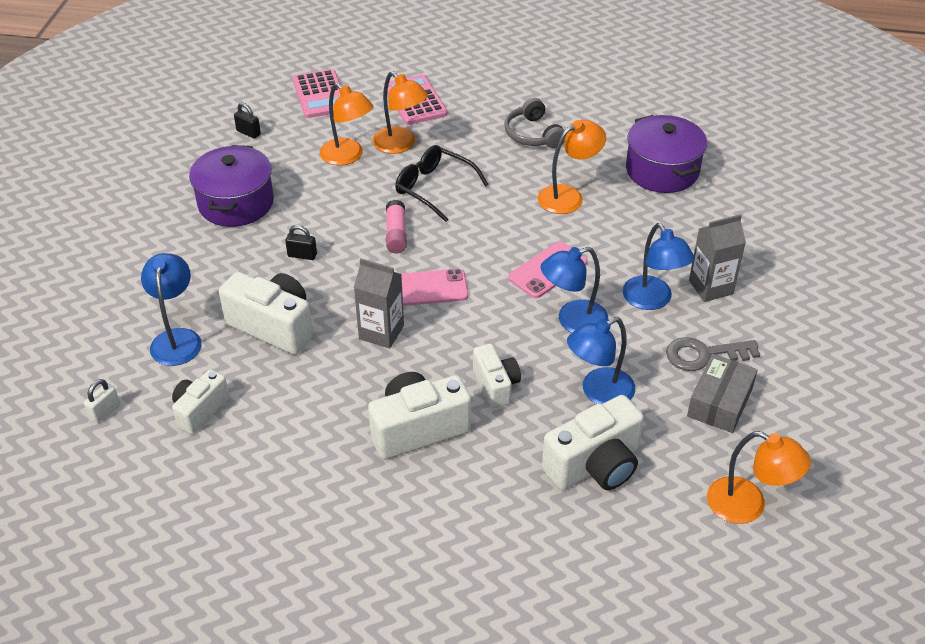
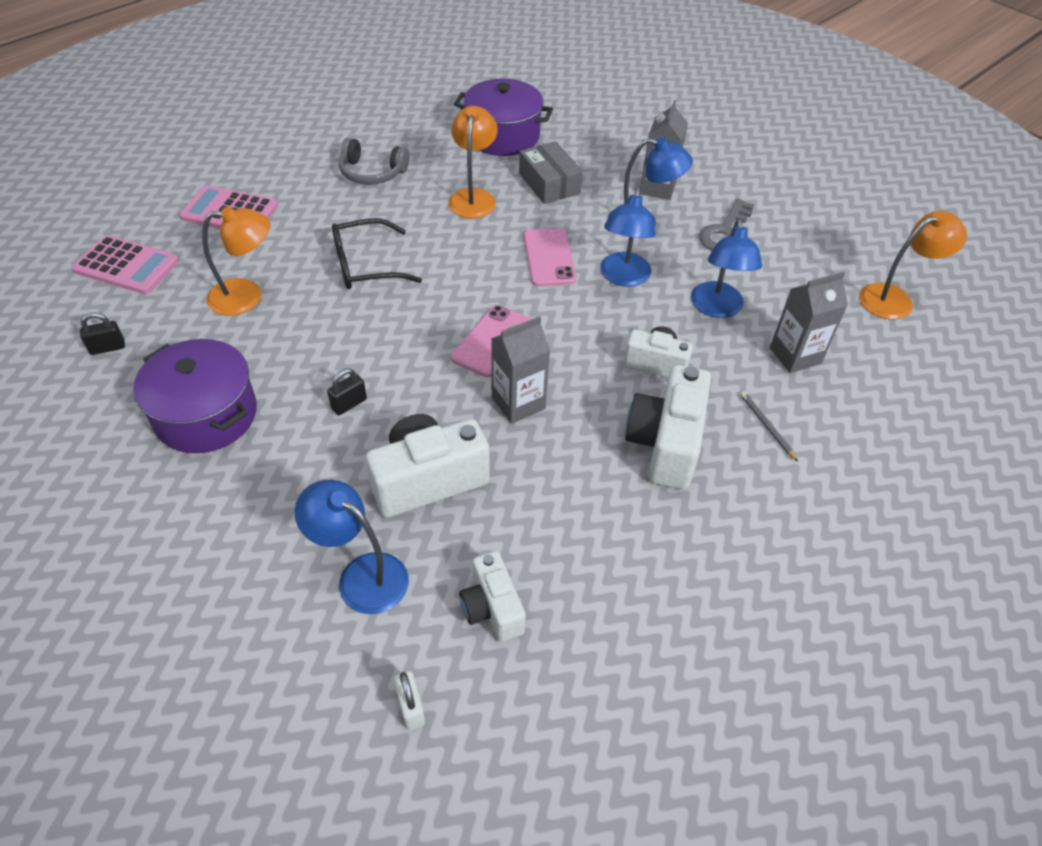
camera: 55 degrees left, 5 degrees up
orange lamp [373,72,428,154] -> none
pink glue stick [386,200,407,253] -> none
white camera [542,395,644,490] -> grey carton [770,272,848,373]
grey box [687,354,758,433] -> grey box moved to [519,141,583,204]
none -> grey pencil [740,392,798,462]

